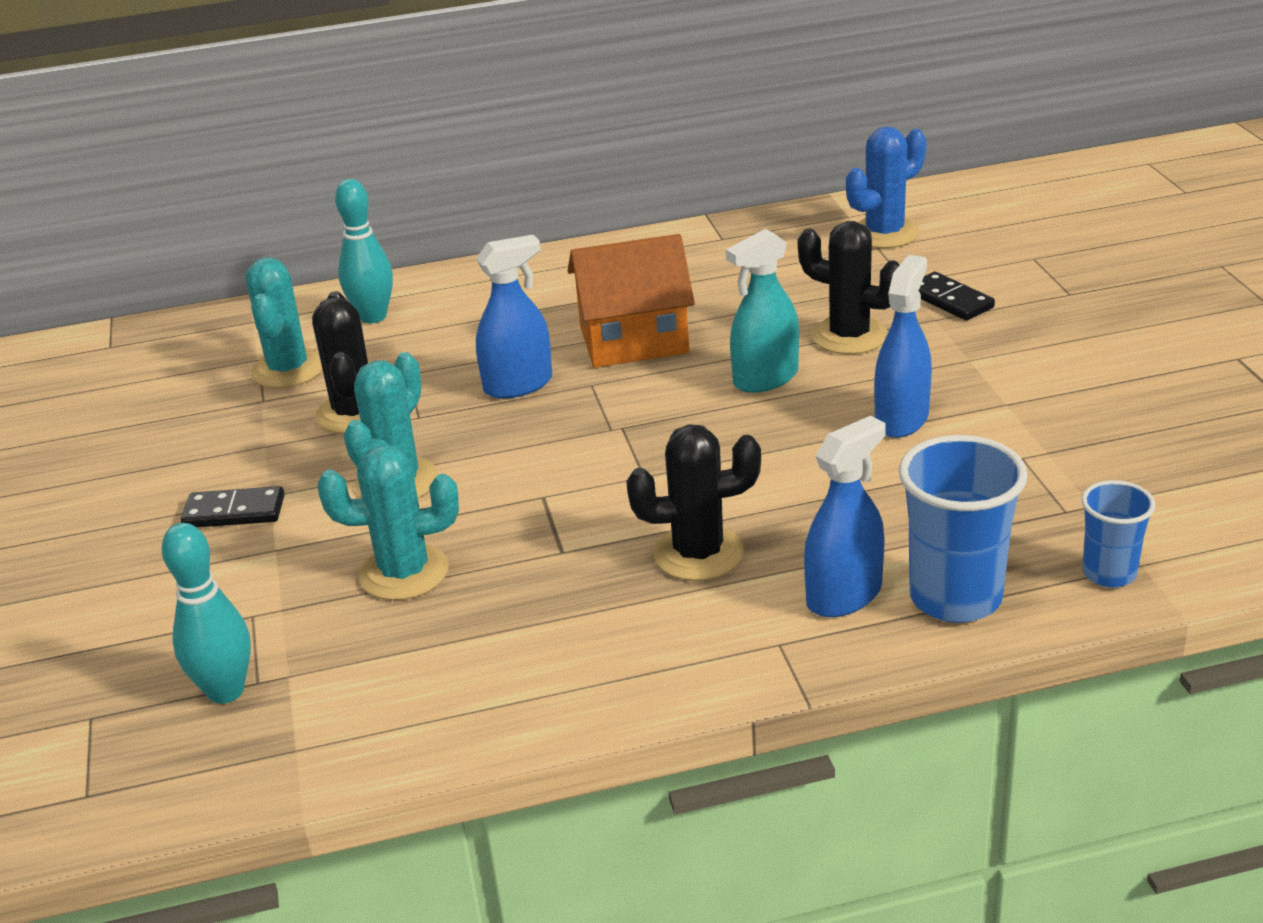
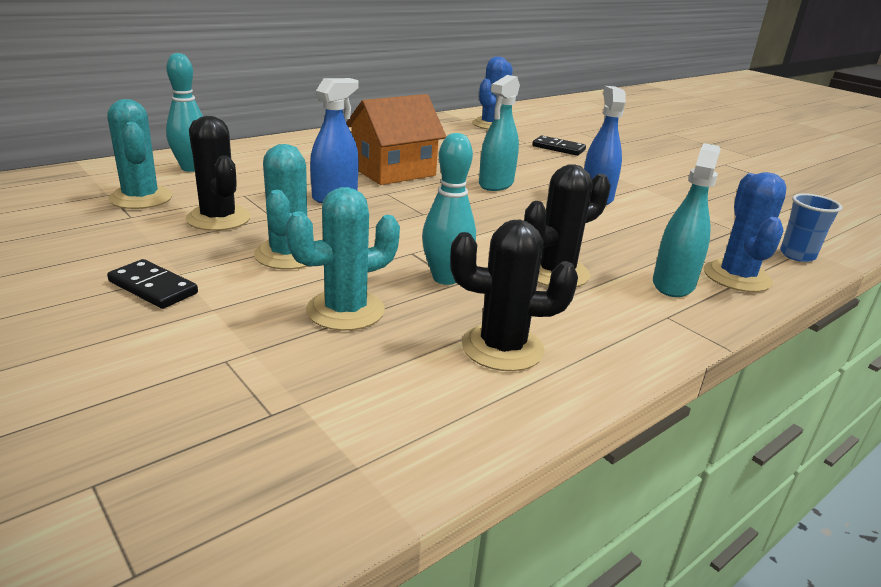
camera: 30 degrees left, 5 degrees down
turquoise bowling pin [162,523,251,704] -> turquoise bowling pin moved to [422,133,476,285]
black domino [181,486,285,527] -> black domino turned 60 degrees clockwise [107,259,198,309]
black cactus [798,221,900,354] -> black cactus moved to [450,219,578,371]
blue spray bottle [804,416,886,617] -> turquoise spray bottle [653,143,721,297]
blue cup [899,435,1028,623] -> blue cactus [704,172,787,292]

